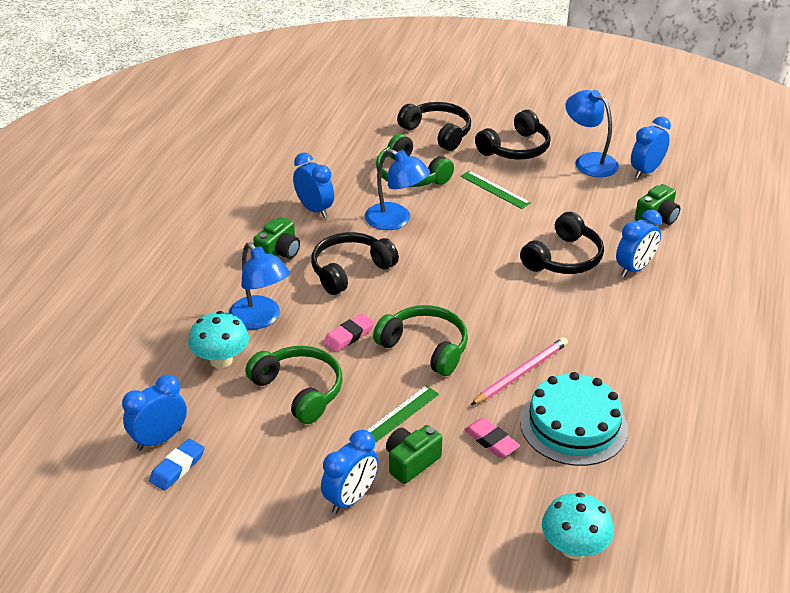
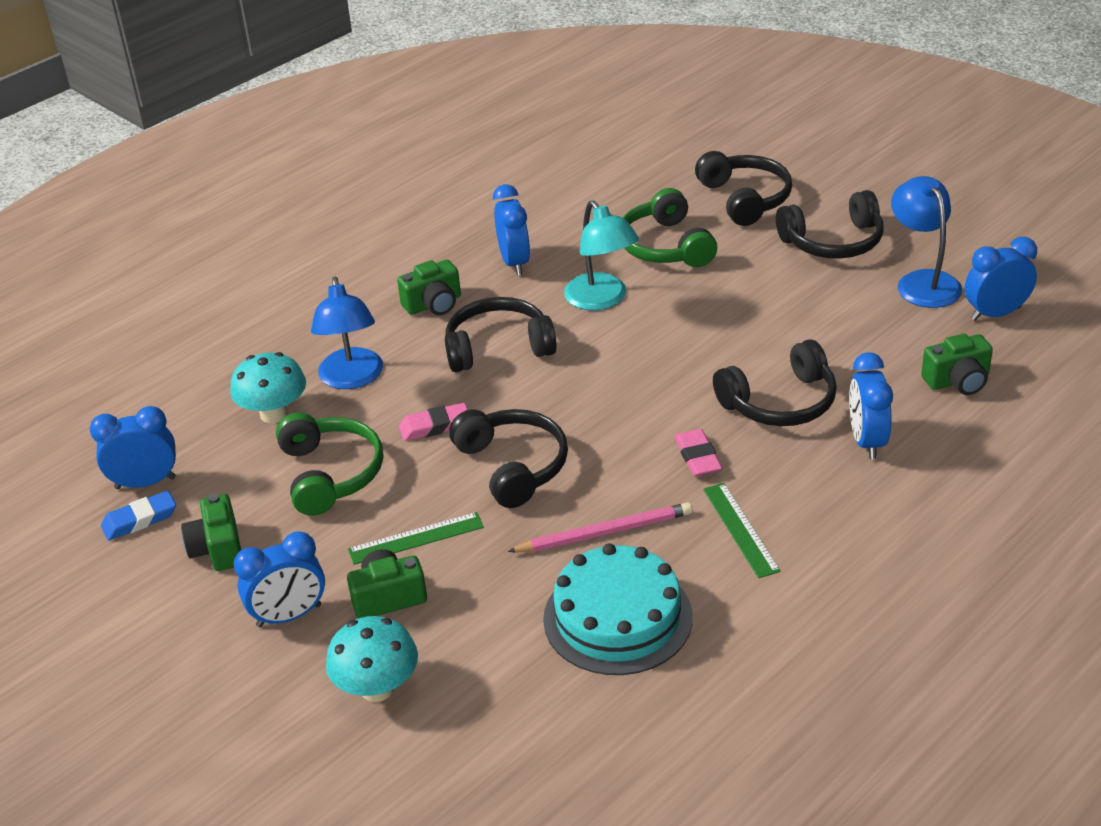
camera: 30 degrees right, 0 degrees up
blue lamp [365,149,430,230] -> turquoise lamp [564,200,639,311]
green headphones [373,305,468,376] -> black headphones [449,409,568,508]
green ruler [460,170,531,209] -> green ruler moved to [703,483,781,578]
pink eraser [464,418,520,458] -> pink eraser moved to [675,429,722,477]
turquoise mushroom [542,492,614,559] -> turquoise mushroom moved to [326,616,418,702]
blue clock [616,210,662,277] -> blue clock turned 105 degrees clockwise [849,352,893,460]
none -> green camera [181,494,241,571]

